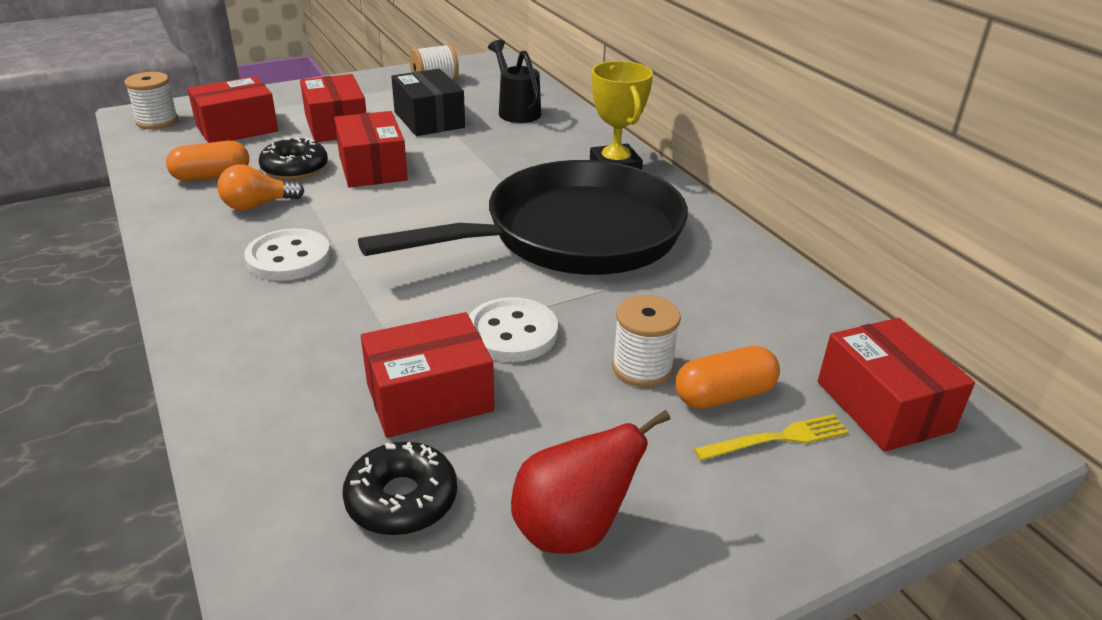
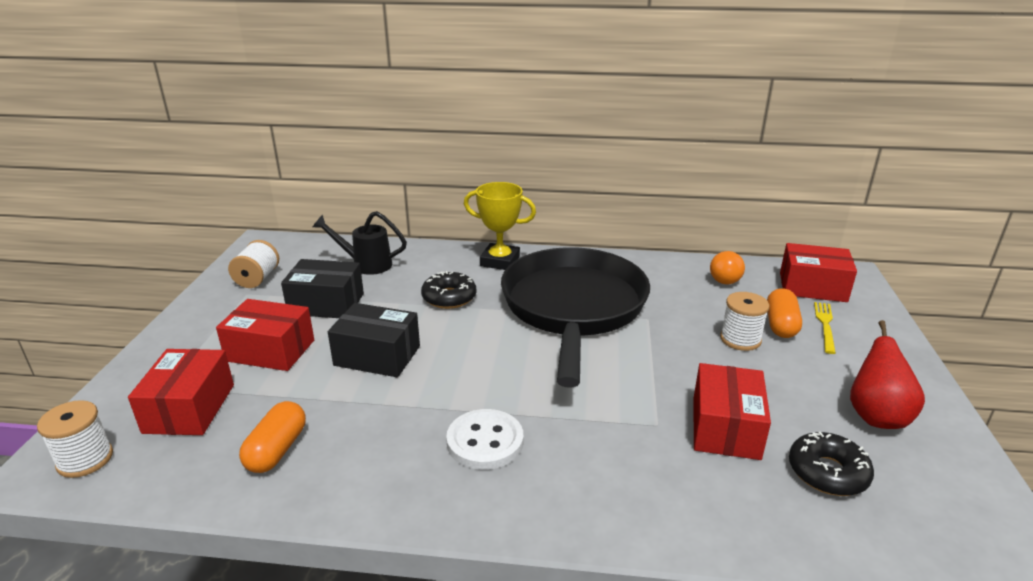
camera: 55 degrees left, 5 degrees down
orange light bulb [218,164,304,211] -> orange light bulb moved to [710,251,745,284]
black donut [259,137,328,180] -> black donut moved to [421,271,476,309]
red box [334,111,408,188] -> black box [328,303,420,377]
white button [469,297,558,362] -> none

